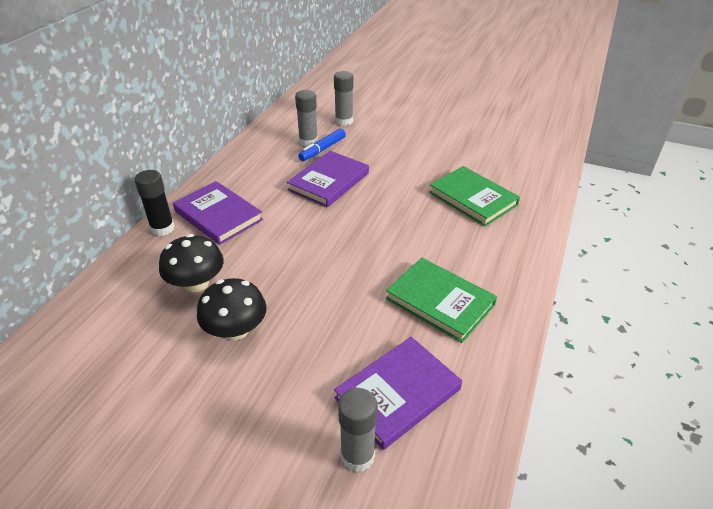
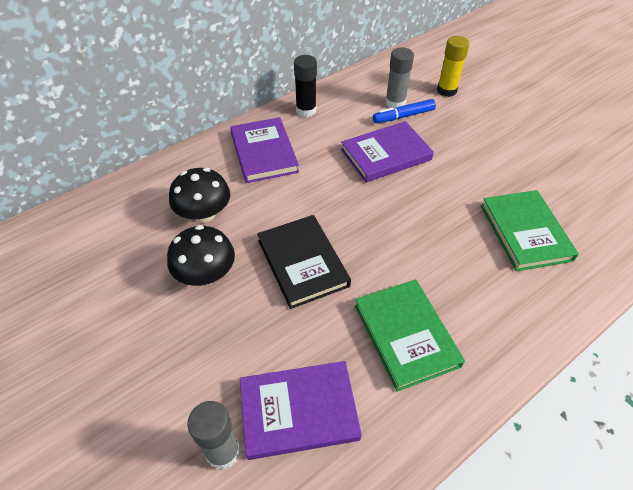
camera: 30 degrees right, 10 degrees up
black glue stick [134,170,175,236] -> black glue stick moved to [294,55,317,117]
grey glue stick [334,71,353,126] -> yellow glue stick [437,36,470,97]
none -> black book [257,215,351,309]

